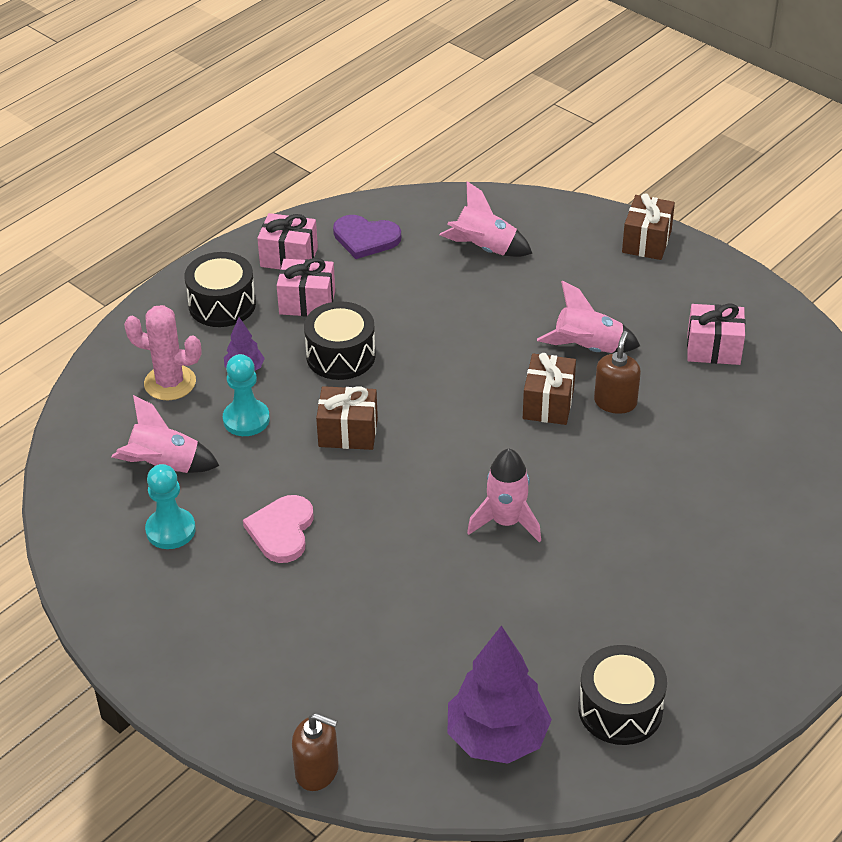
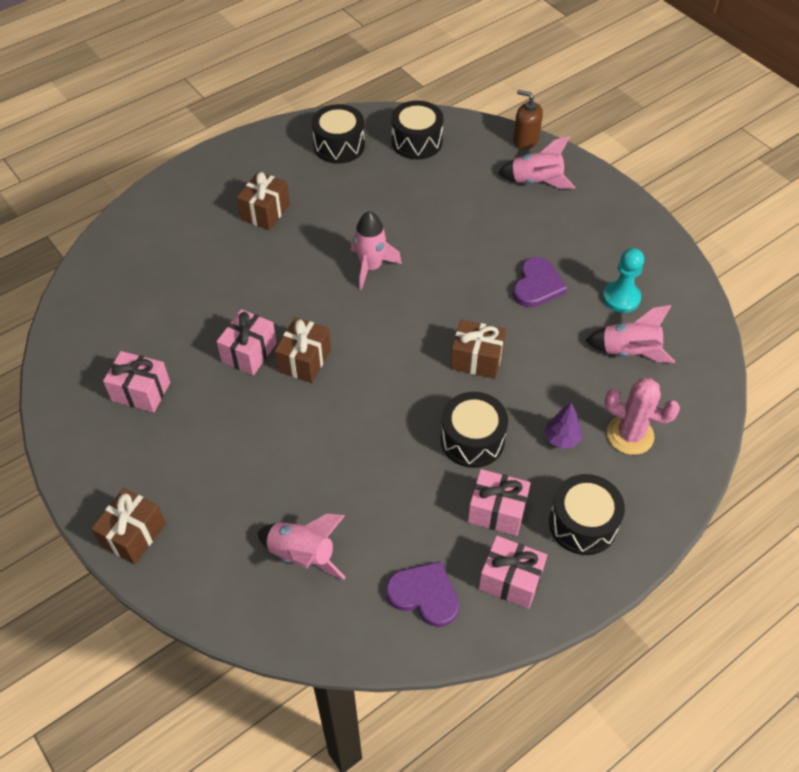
camera: 170 degrees left, 10 degrees up
turquoise pawn [223,354,270,436] -> none
pink heart [243,495,313,563] -> purple heart [513,257,567,307]
purple tree [448,625,552,764] -> black drum [391,100,444,160]
pink rocket [537,281,640,353] -> pink rocket moved to [498,136,575,189]
brown soap dispenser [594,331,641,414] -> pink gift [216,309,277,375]
none -> brown gift [237,172,290,230]

